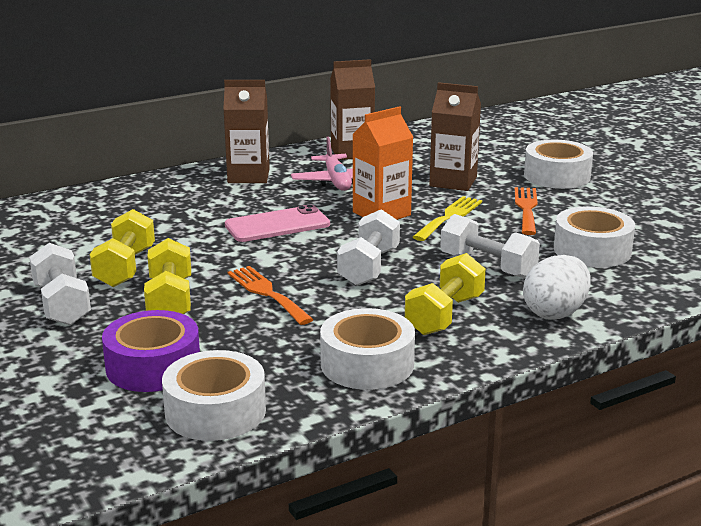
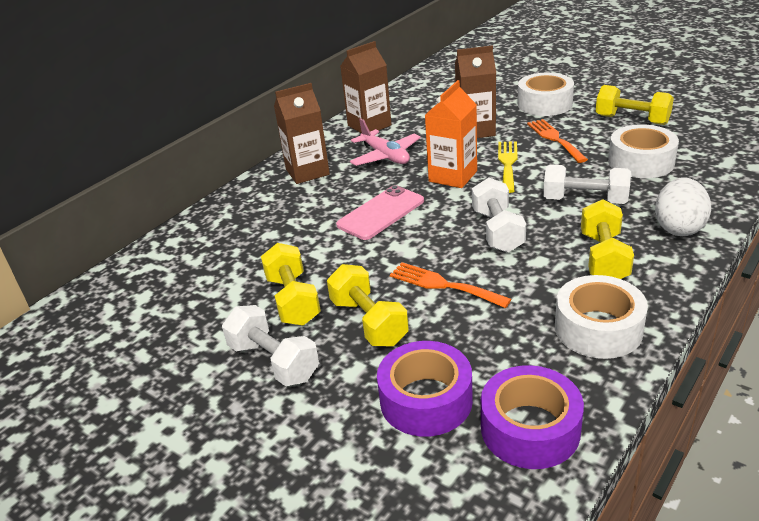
camera: 20 degrees left, 10 degrees up
white tape [162,350,266,441] -> purple tape [481,365,584,469]
none -> yellow dumbbell [596,85,674,125]

